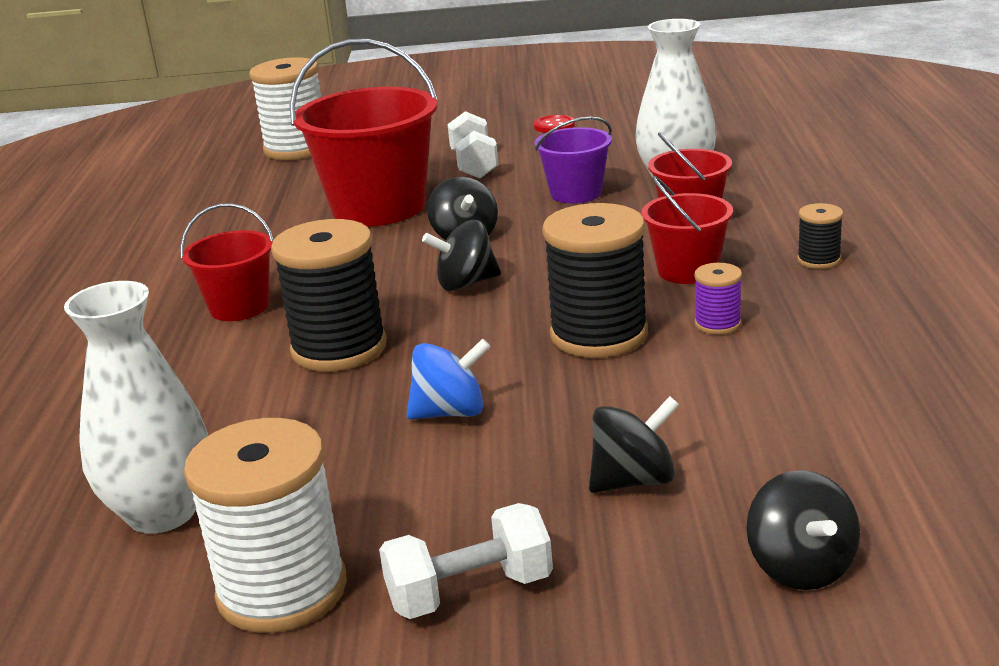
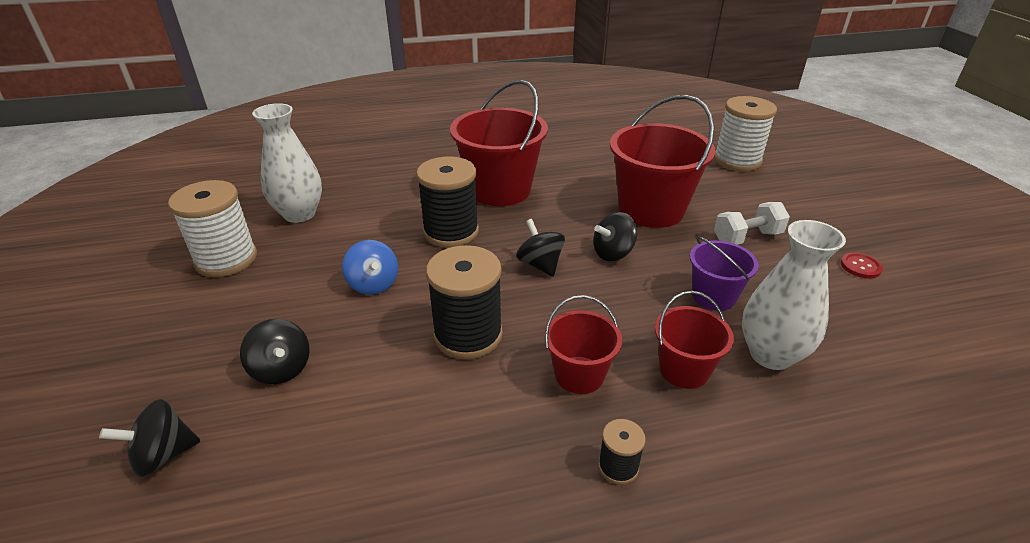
camera: 75 degrees right, 10 degrees up
red bucket [180,203,273,321] -> red bucket [450,80,548,206], size x1.85
white dumbbell [379,503,553,619] -> none
purple spool [694,263,742,335] -> none

